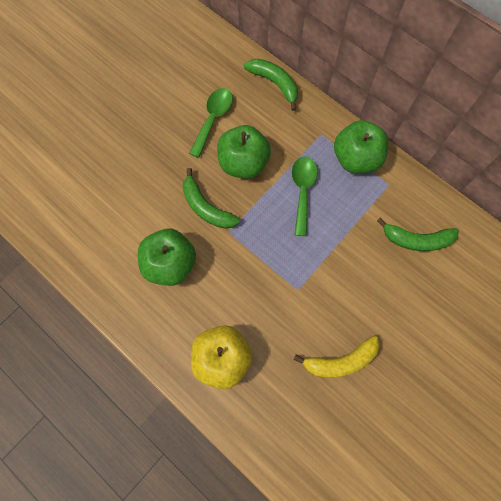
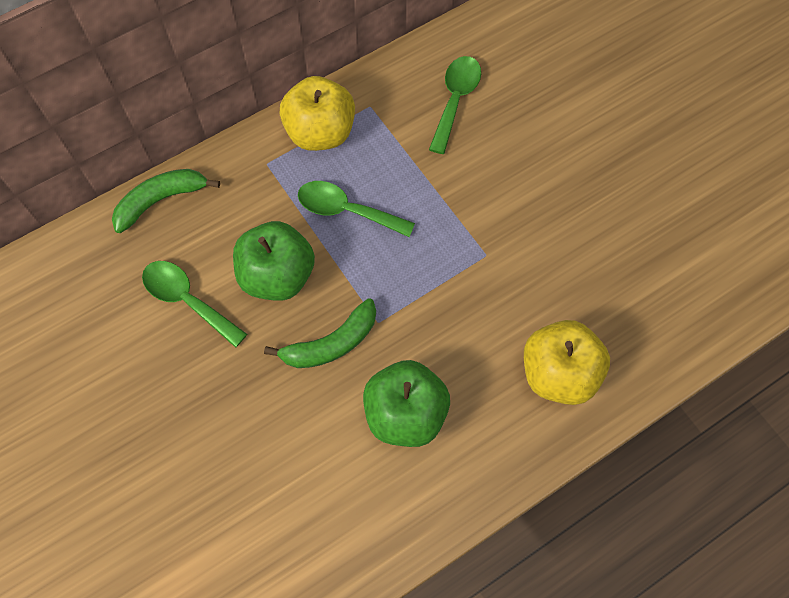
camera: 75 degrees left, 5 degrees down
yellow banana [294,336,380,377] -> none
green apple [334,120,389,174] -> yellow apple [280,76,355,151]
green banana [377,218,459,251] -> green spoon [429,56,481,154]

